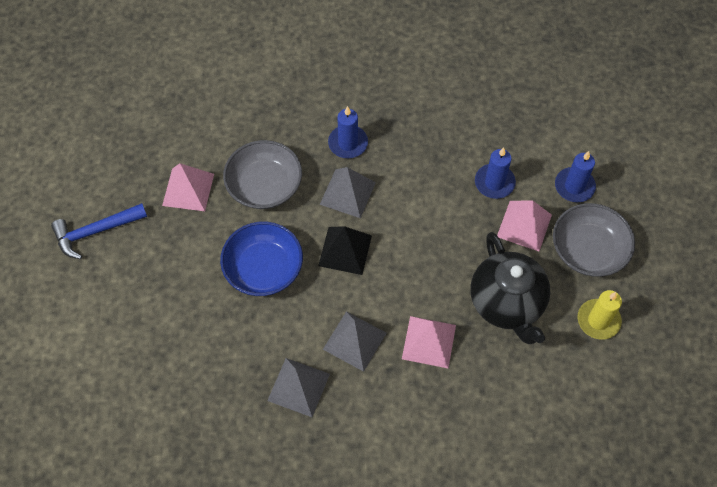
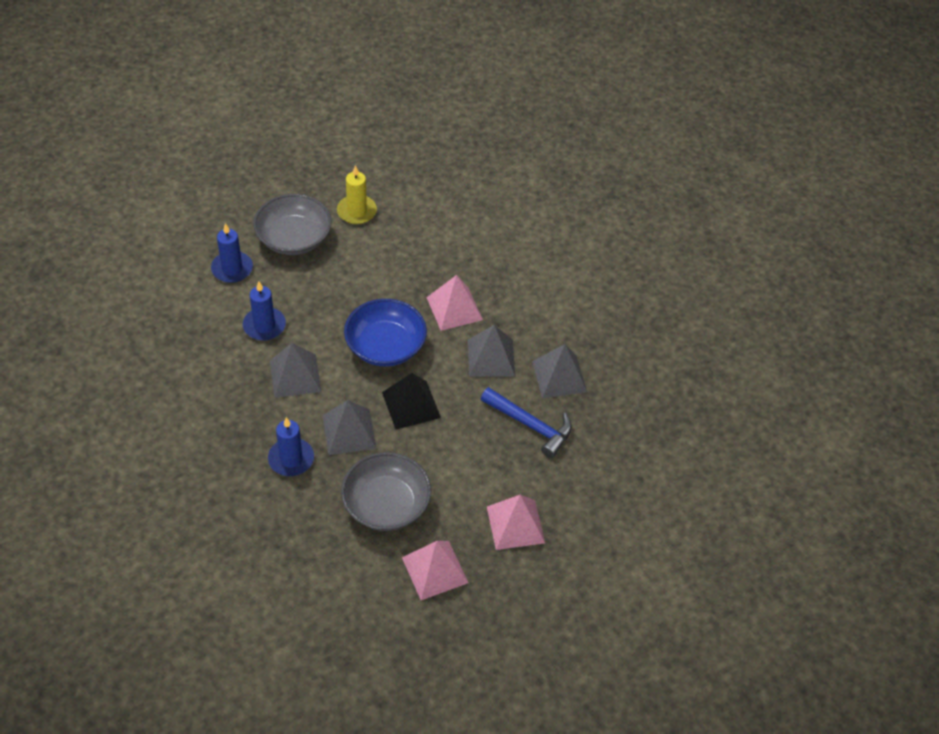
camera: 125 degrees left, 10 degrees down
blue hammer [51,203,147,259] -> blue hammer moved to [481,387,572,458]
blue bowl [220,221,303,296] -> blue bowl moved to [344,299,427,367]
black teapot [471,232,550,344] -> none
pink pyramid [497,201,552,251] -> pink pyramid moved to [487,495,545,550]
none -> grey pyramid [270,343,322,398]

